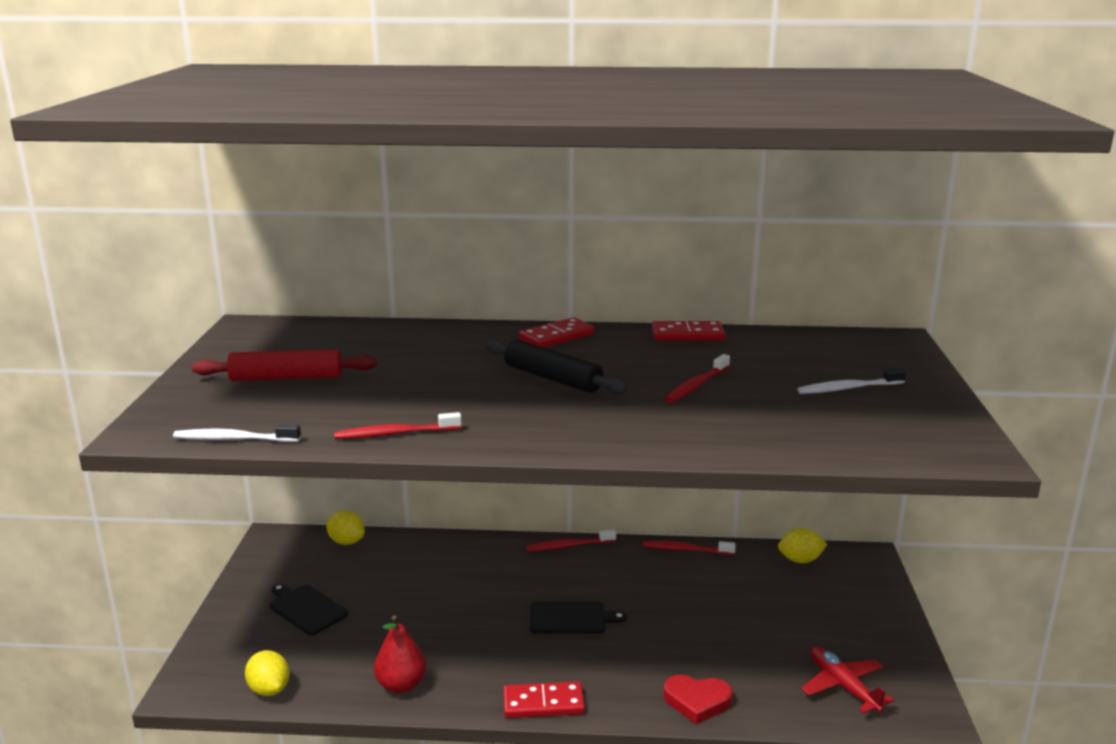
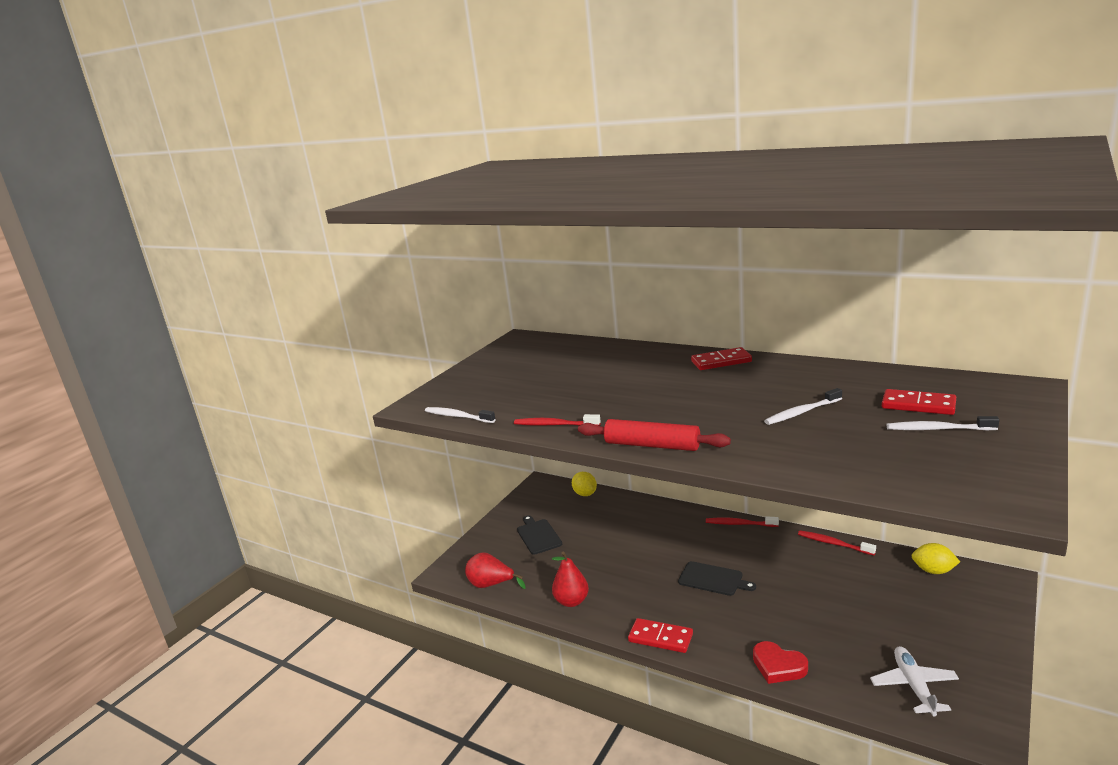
camera: 30 degrees right, 0 degrees up
red rolling pin [192,349,377,381] -> red rolling pin moved to [578,419,731,451]
yellow lemon [245,650,290,696] -> red pear [465,552,526,589]
black rolling pin [485,339,628,394] -> none
red domino [652,321,725,341] -> red domino moved to [882,389,956,415]
red toothbrush [665,354,730,403] -> white toothbrush [764,388,842,425]
red plane [801,646,894,714] -> white plane [870,646,959,716]

